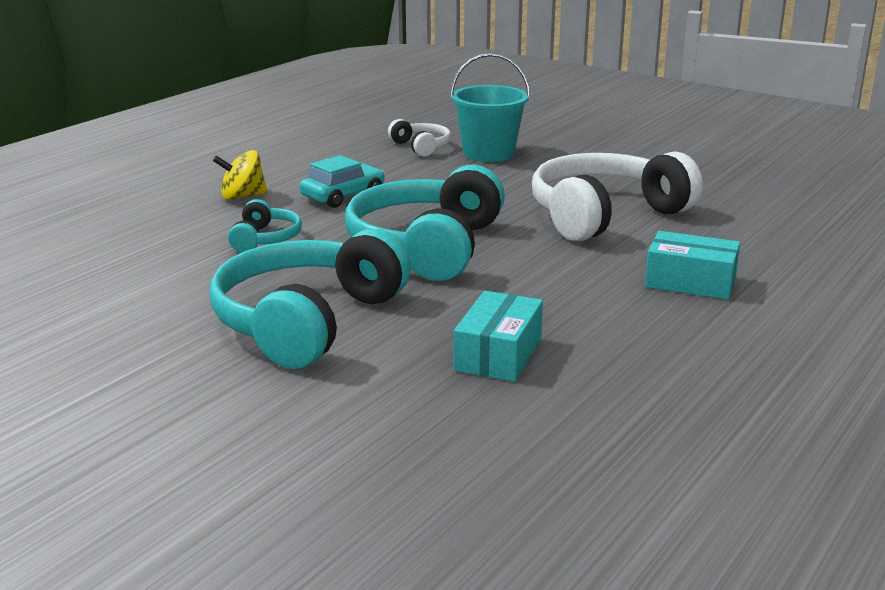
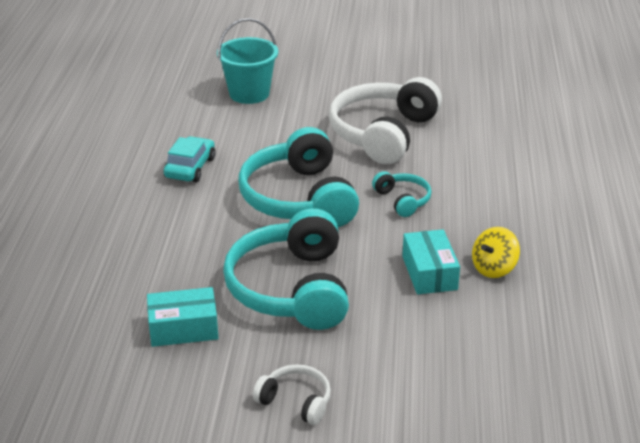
camera: 30 degrees left, 10 degrees up
yellow spinning top [213,150,268,200] -> yellow spinning top moved to [472,227,520,278]
turquoise headphones [228,199,302,252] -> turquoise headphones moved to [372,171,432,217]
white headphones [388,119,451,157] -> white headphones moved to [253,364,331,425]
turquoise box [645,231,740,300] -> turquoise box moved to [147,287,218,347]

